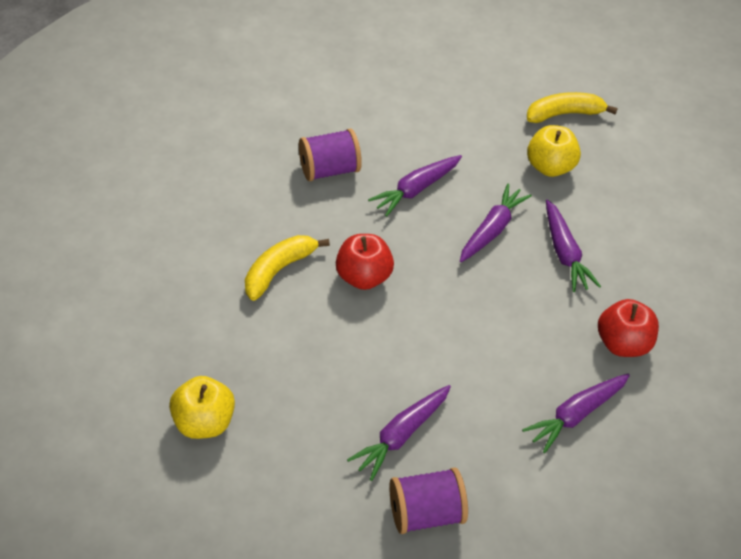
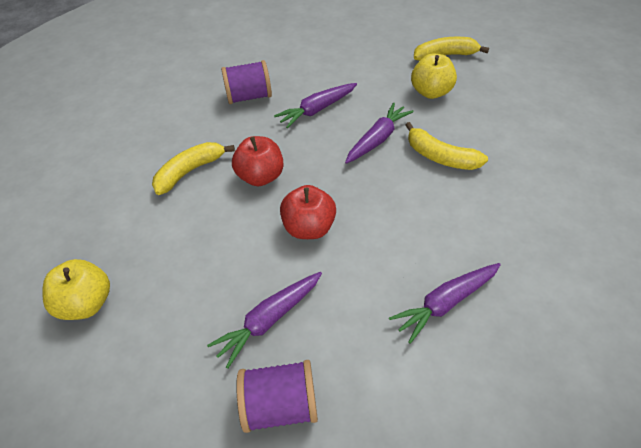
camera: 10 degrees right, 0 degrees up
purple carrot [546,199,601,292] -> yellow banana [405,122,488,170]
red apple [598,299,659,357] -> red apple moved to [280,185,336,239]

